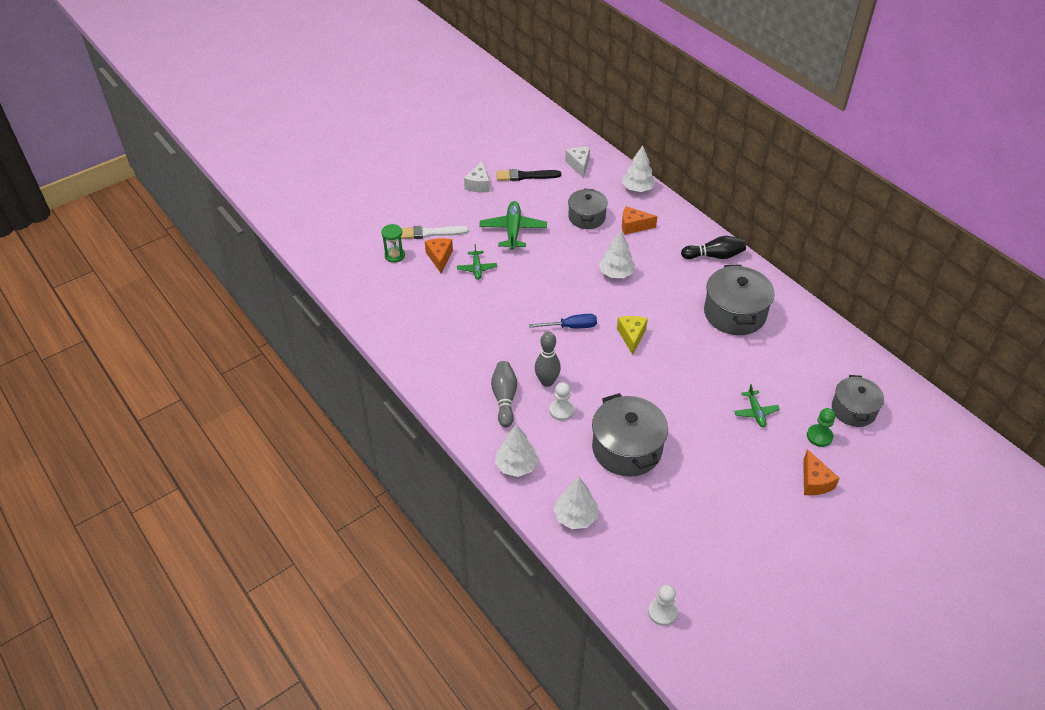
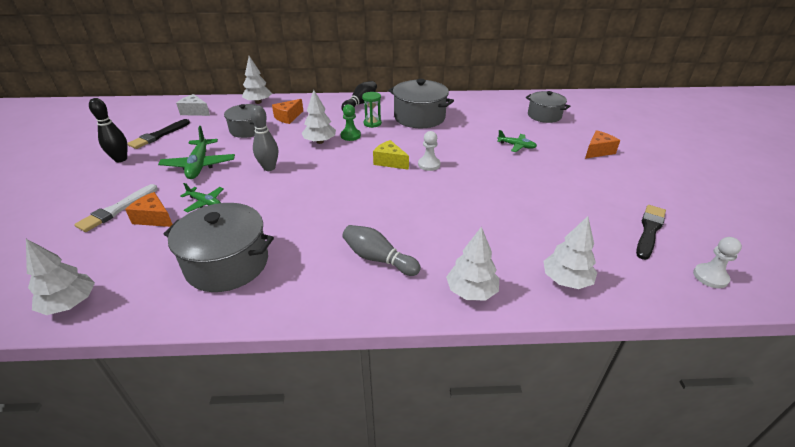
camera: 55 degrees left, 10 degrees down
green hourglass [381,224,405,263] -> green hourglass moved to [362,92,382,128]
white cheese [464,161,490,192] -> black bowling pin [89,98,128,162]
green plane [479,201,547,250] -> green plane turned 135 degrees counterclockwise [158,126,235,179]
blue screwdriver [529,314,597,329] -> none
grey bowling pin [535,332,561,387] -> grey bowling pin moved to [250,105,278,171]
white pawn [549,382,574,421] -> white pawn moved to [418,131,440,171]
grey pot [592,393,668,477] -> grey pot moved to [164,203,274,292]
orange cheese [803,449,840,495] -> orange cheese turned 60 degrees counterclockwise [585,130,620,159]
green pawn [807,408,836,447] -> green pawn moved to [341,104,361,141]
none -> white tree [26,239,95,315]
none -> black brush [636,205,666,260]

